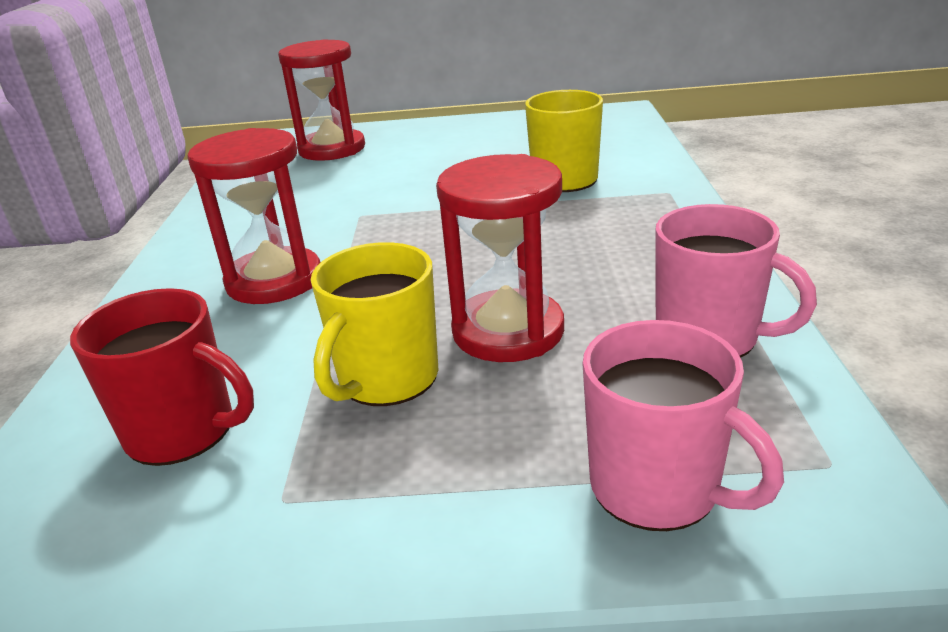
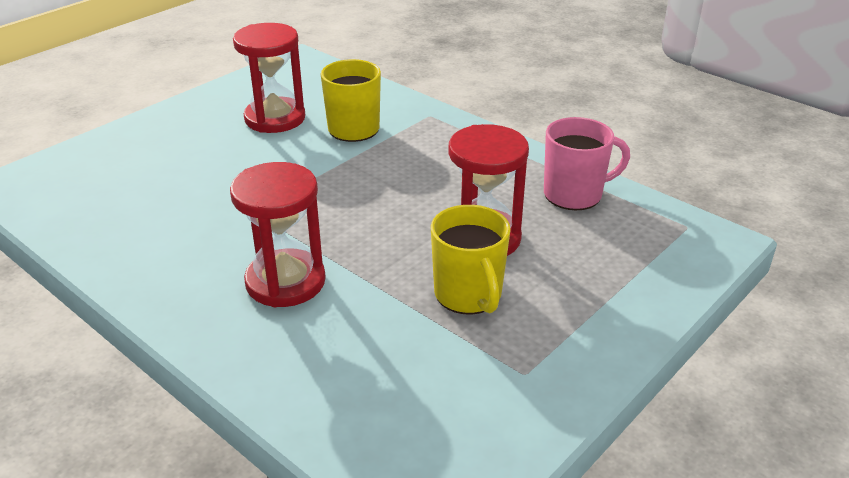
camera: 50 degrees left, 5 degrees up
red mug [70,288,254,466] -> none
red hourglass [278,39,365,161] -> red hourglass moved to [233,23,305,133]
pink mug [582,320,784,531] -> none

